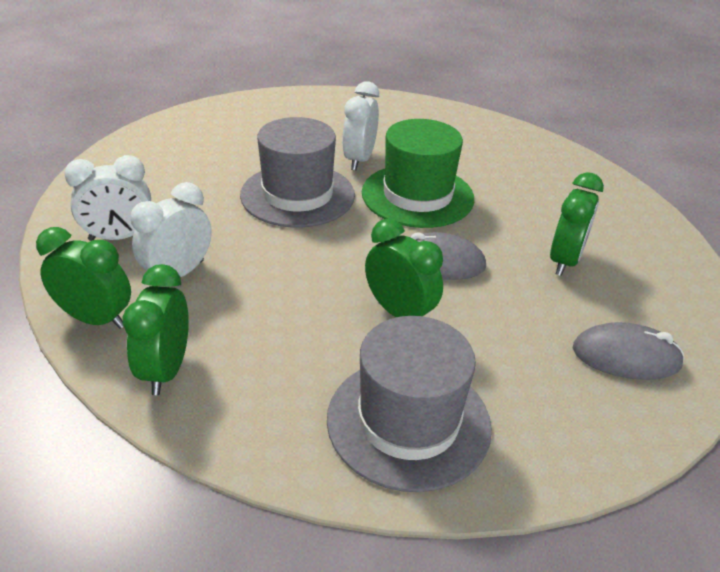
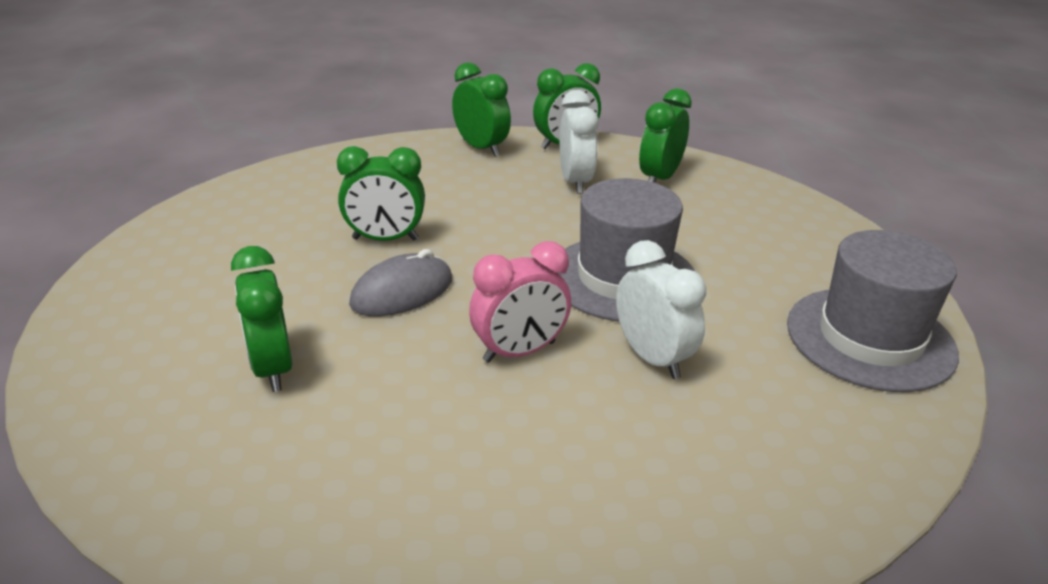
camera: 135 degrees right, 5 degrees down
white clock [64,155,151,241] -> green clock [639,88,692,183]
grey hat [327,316,492,492] -> grey hat moved to [787,230,959,392]
green hat [362,119,474,228] -> pink clock [469,241,571,363]
grey mouse [572,322,685,380] -> none

